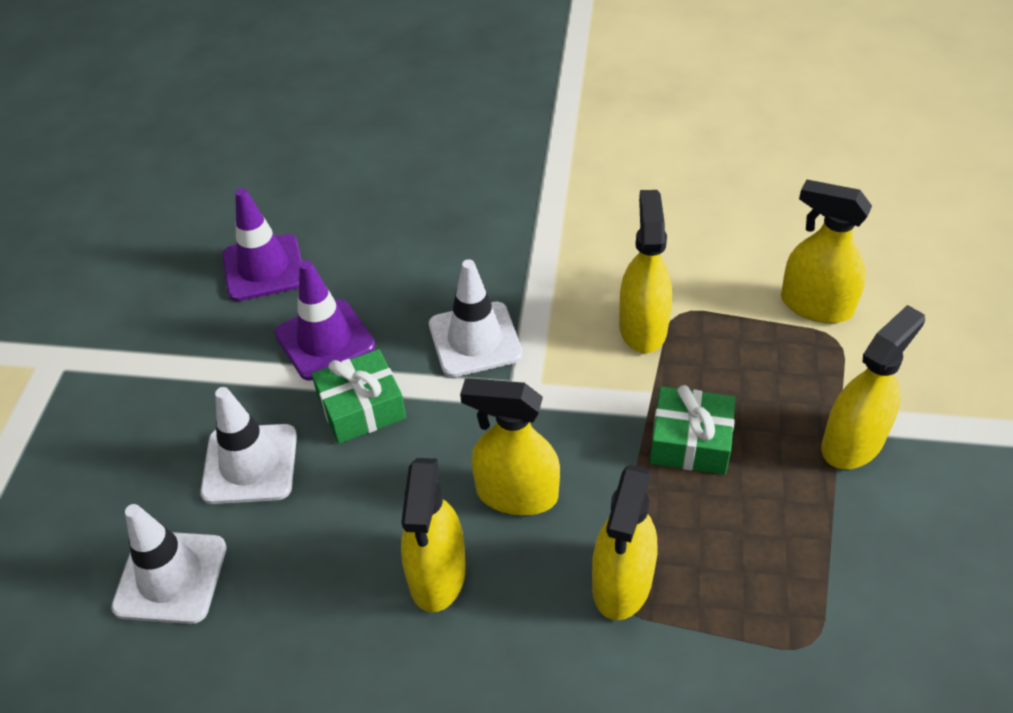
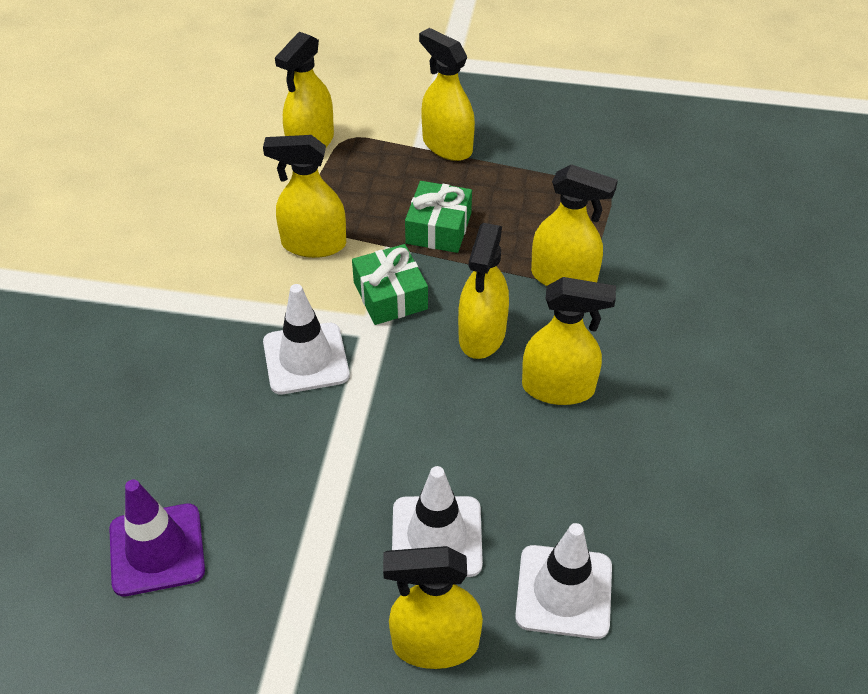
camera: 90 degrees left, 0 degrees up
purple traffic cone [274,260,375,380] -> none
green gift [311,349,406,444] -> green gift moved to [352,244,428,325]
none -> yellow spray bottle [383,546,483,669]

